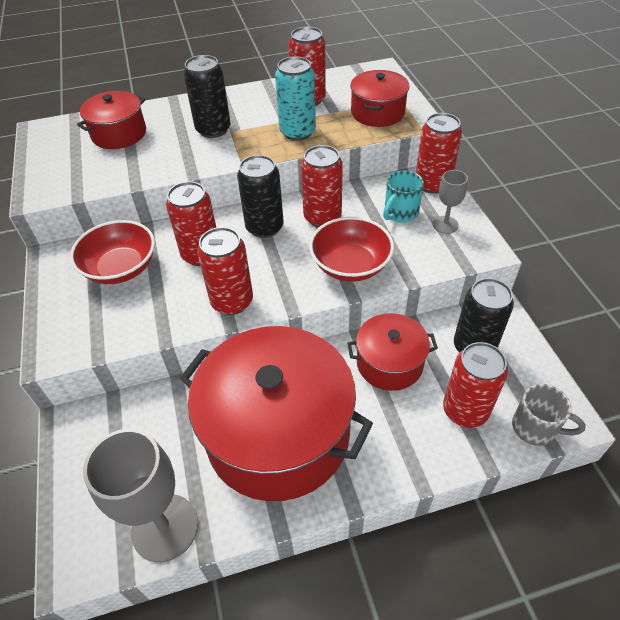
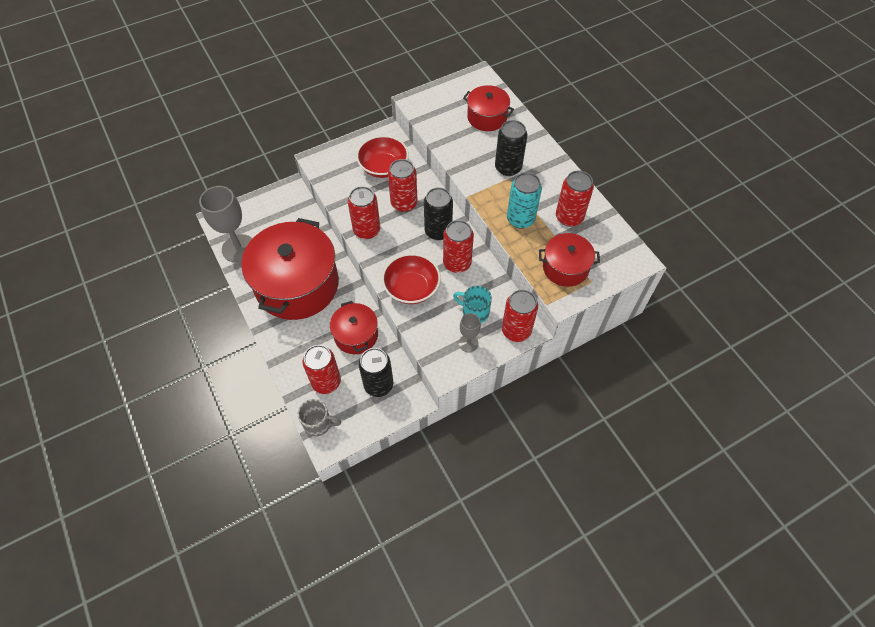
camera: 75 degrees right, 10 degrees up
grey mug [512,384,586,446] -> grey mug turned 90 degrees counterclockwise [298,399,341,436]

